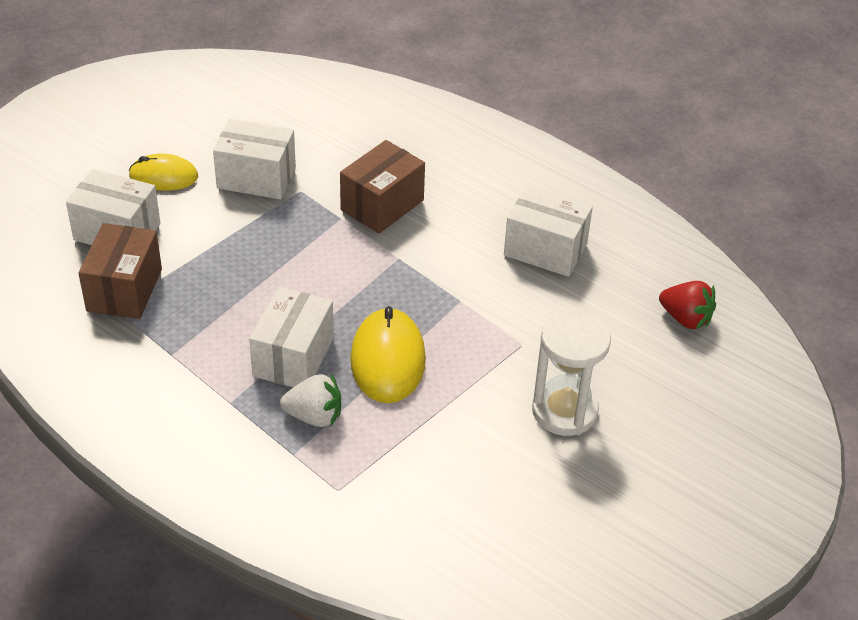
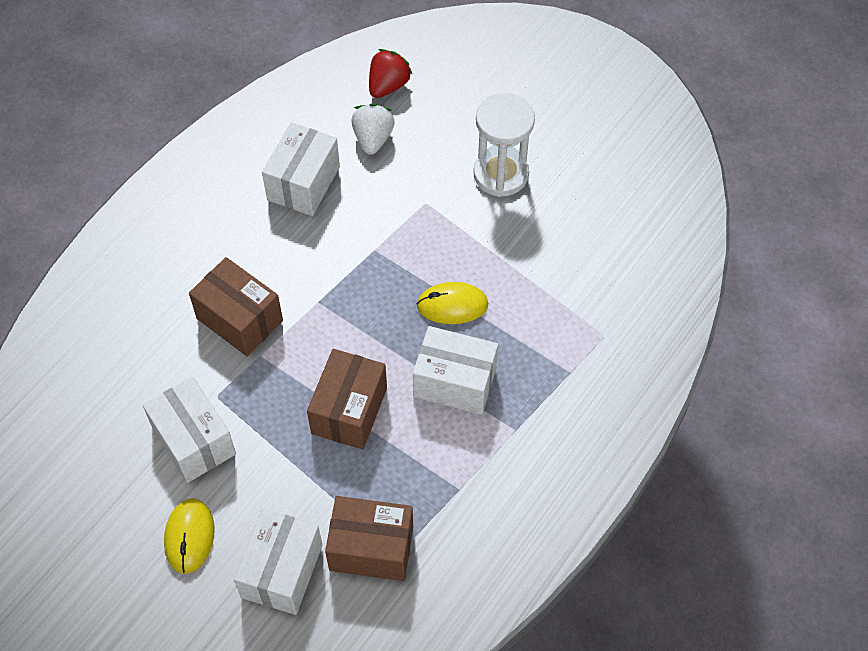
camera: 90 degrees left, 15 degrees up
white box [213,119,296,199] -> white box turned 45 degrees counterclockwise [143,377,236,483]
white strawberry [280,374,341,427] -> white strawberry moved to [351,103,395,155]
yellow mouse [350,306,426,403] -> yellow mouse [417,282,488,324], size x0.66
none -> brown box [307,349,387,450]

